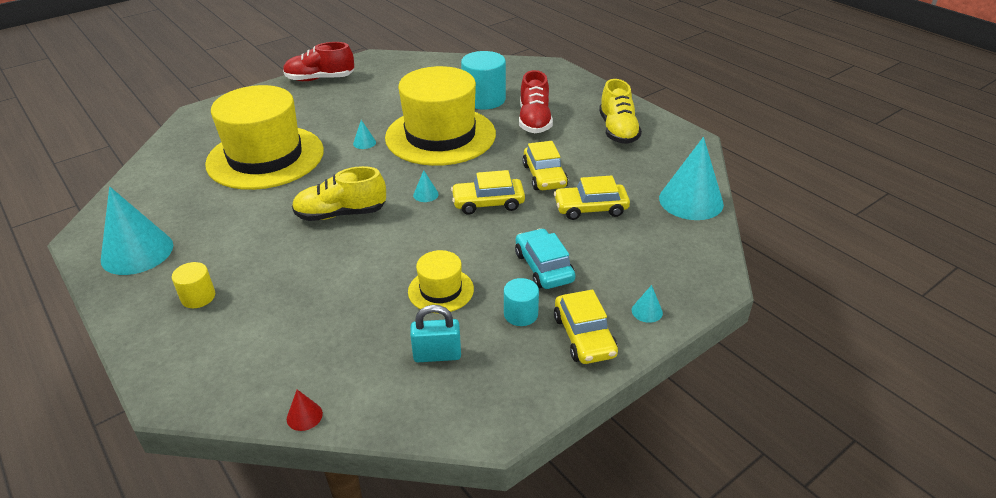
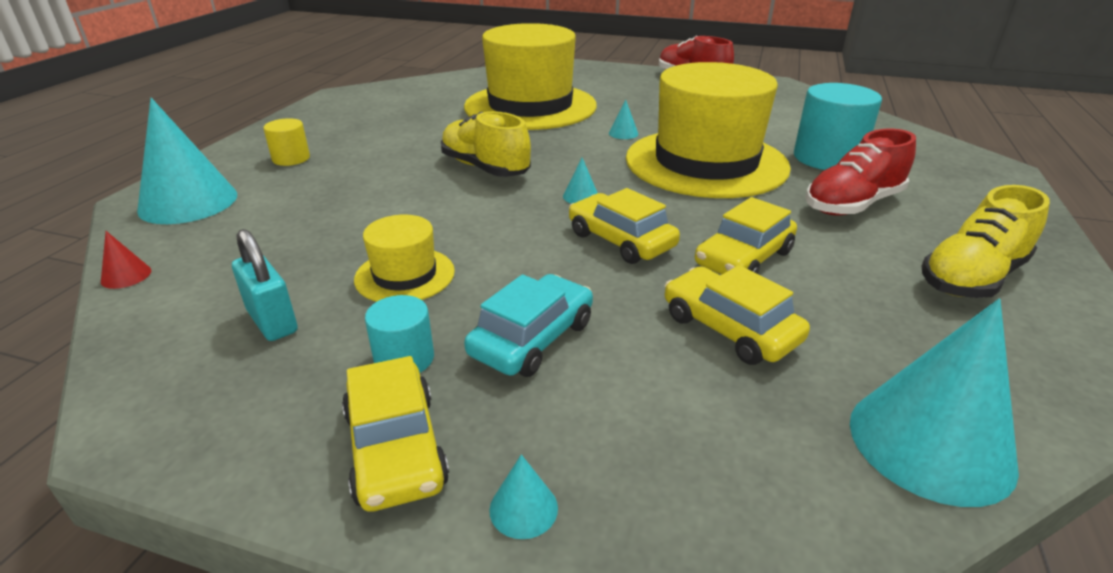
camera: 55 degrees right, 5 degrees down
turquoise cone [101,187,173,275] -> turquoise cone moved to [137,98,237,224]
yellow car [554,290,618,364] -> yellow car turned 60 degrees counterclockwise [342,356,449,512]

